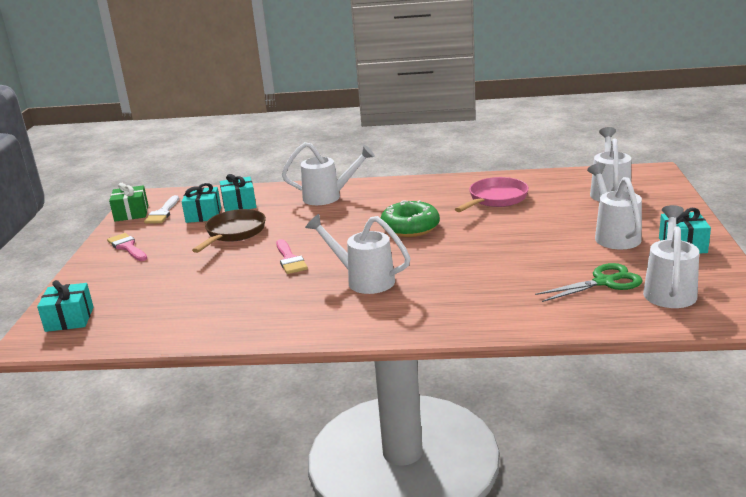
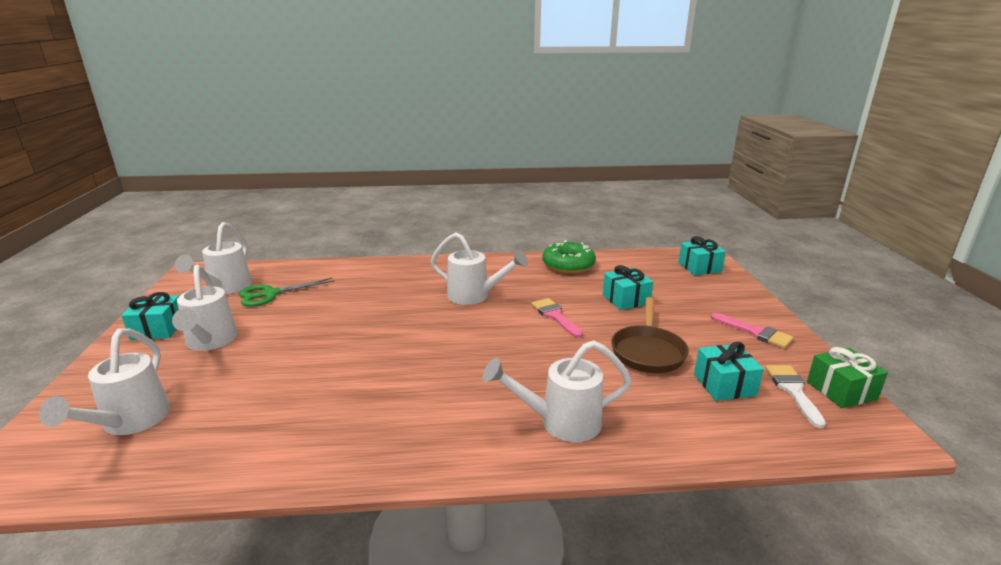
camera: 170 degrees right, 0 degrees up
turquoise gift [220,174,256,212] -> turquoise gift moved to [603,265,653,310]
green donut [381,200,440,237] -> green donut moved to [542,240,596,274]
pink pan [455,177,529,212] -> none

